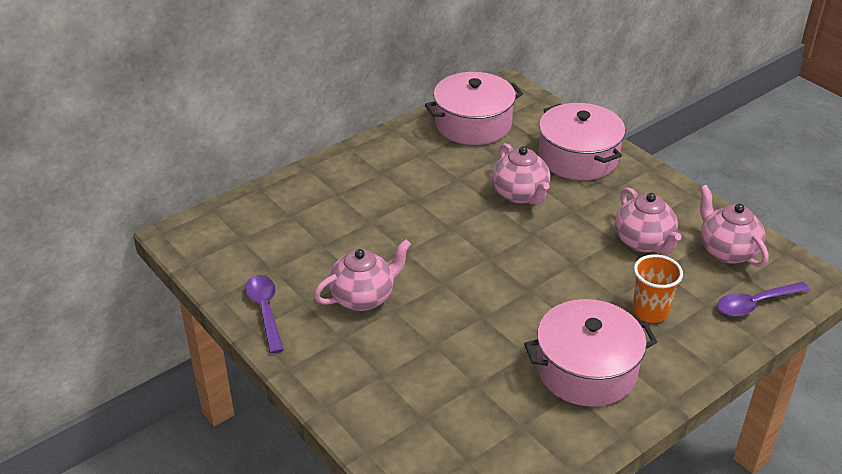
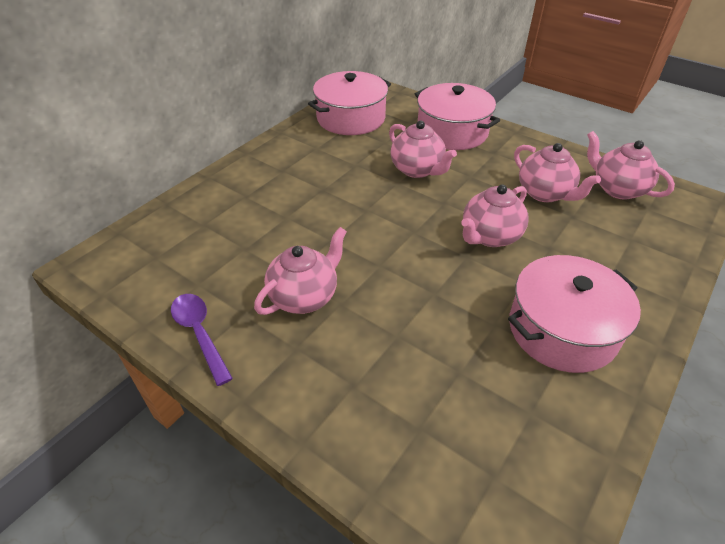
camera: 15 degrees left, 5 degrees up
orange cup [632,254,683,323] -> none
purple spoon [717,282,810,316] -> none
none -> pink teapot [461,184,529,247]

